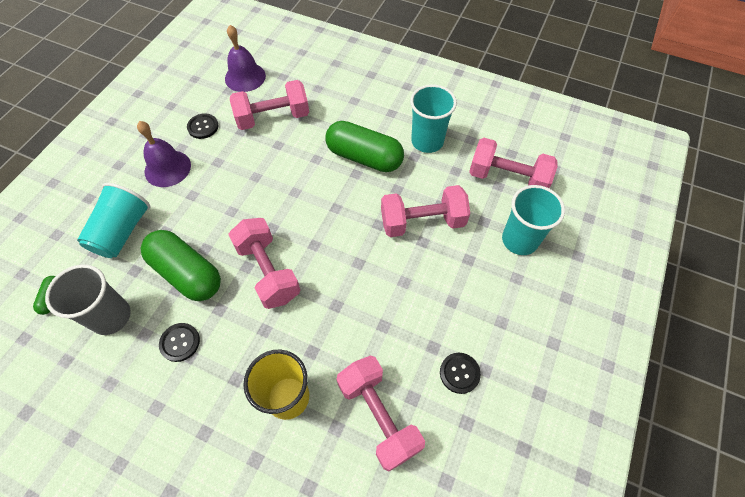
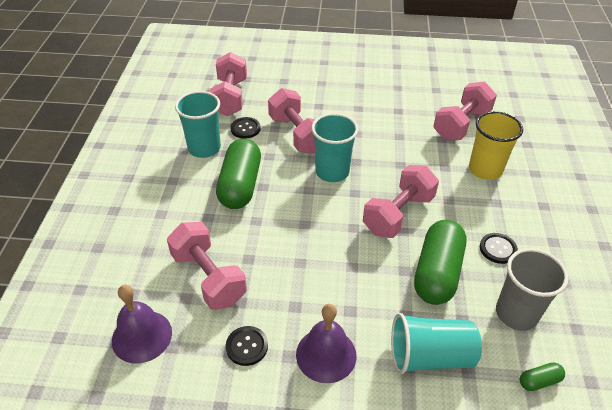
camera: 110 degrees left, 15 degrees down
black button [440,353,481,394] -> black button moved to [230,117,261,139]
turquoise cup [502,185,565,255] -> turquoise cup moved to [311,113,358,182]

